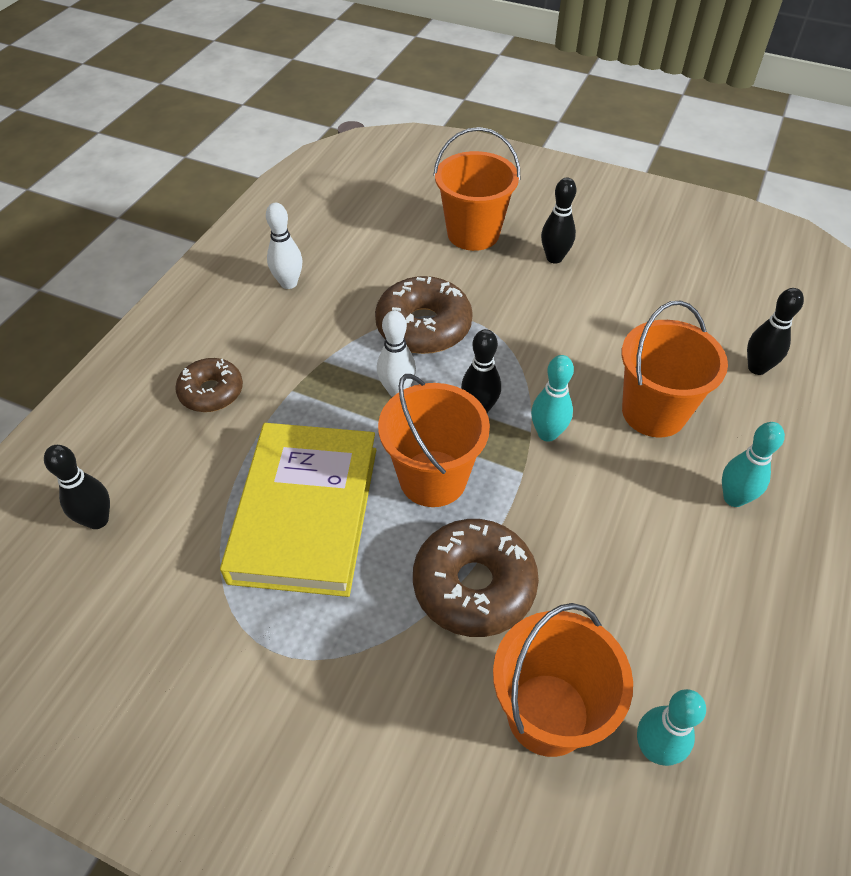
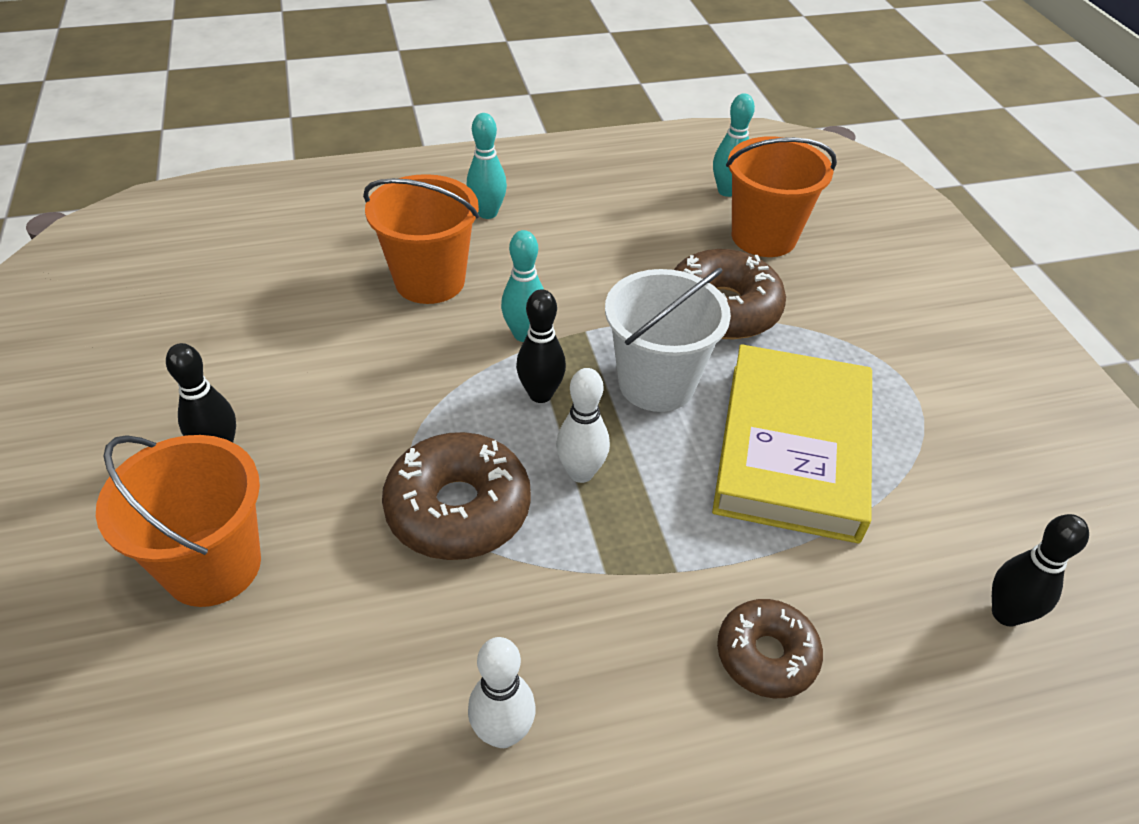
camera: 130 degrees left, 5 degrees down
yellow book [220,423,376,597] -> yellow book turned 45 degrees counterclockwise [712,344,872,544]
orange bucket [378,374,490,507] -> white bucket [605,268,731,412]
black bowling pin [747,288,804,375] -> none

